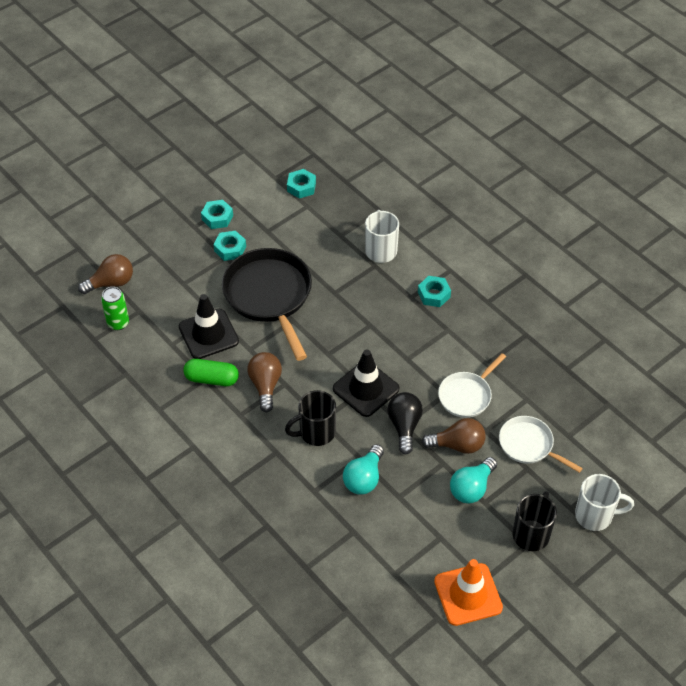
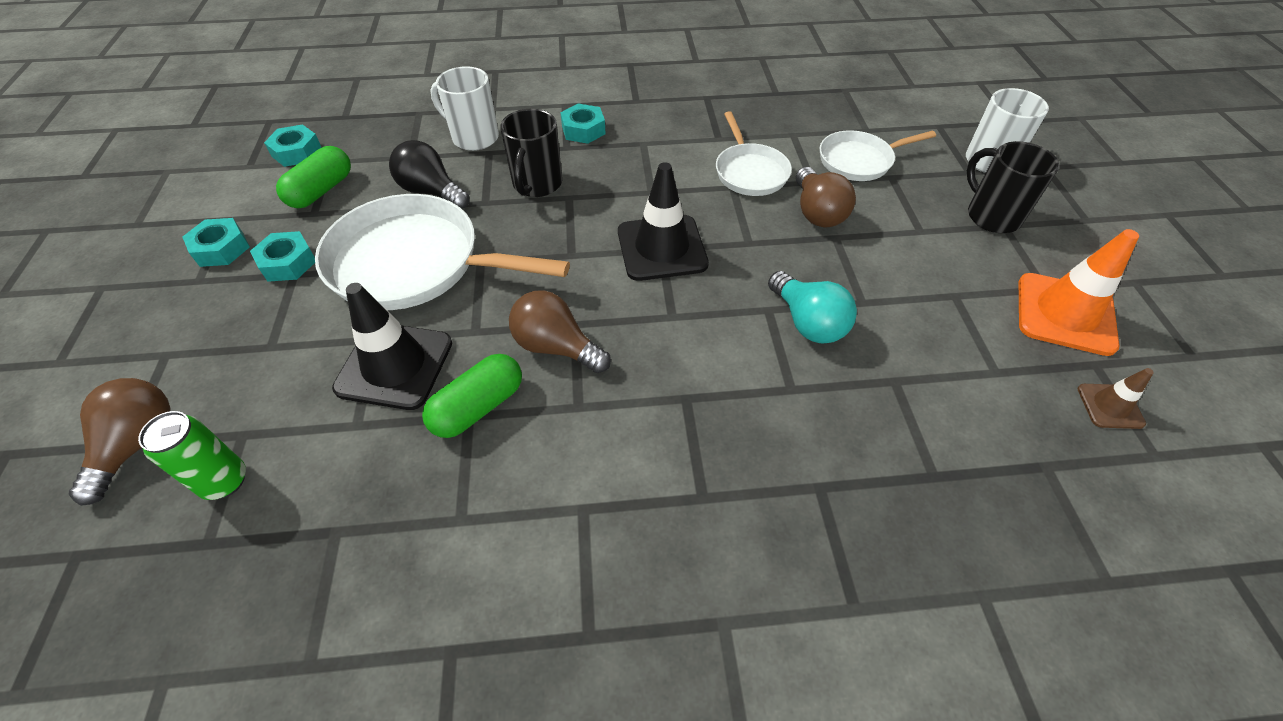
camera: 55 degrees left, 0 degrees up
black pan [222,248,312,361] -> white pan [315,194,570,310]
black mug [285,390,336,446] -> black mug moved to [500,109,562,197]
black light bulb [388,392,423,454] -> black light bulb moved to [389,140,469,209]
brown light bulb [422,418,486,454] -> brown light bulb turned 135 degrees clockwise [796,167,856,227]
turquoise light bulb [450,457,497,504] -> none
none -> green capsule [276,146,351,208]
none -> brown traffic cone [1077,368,1154,429]

